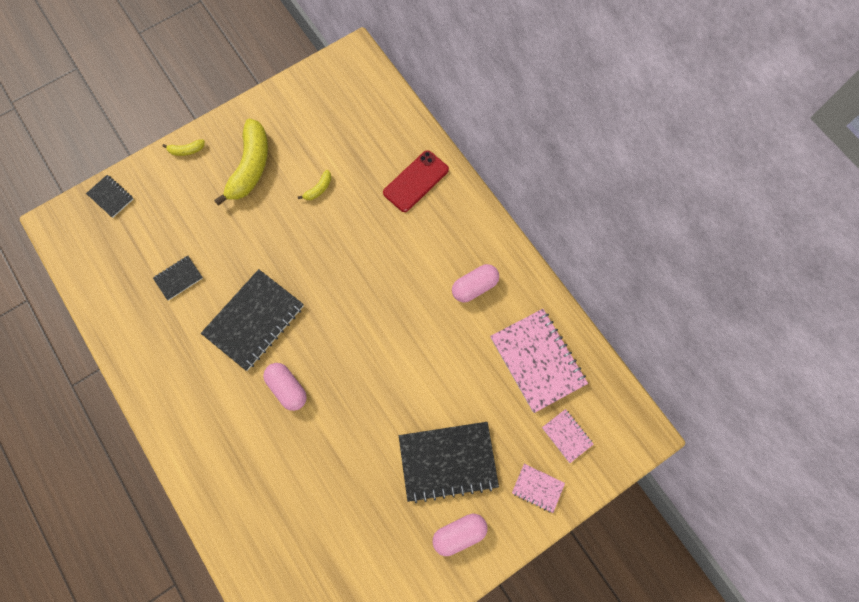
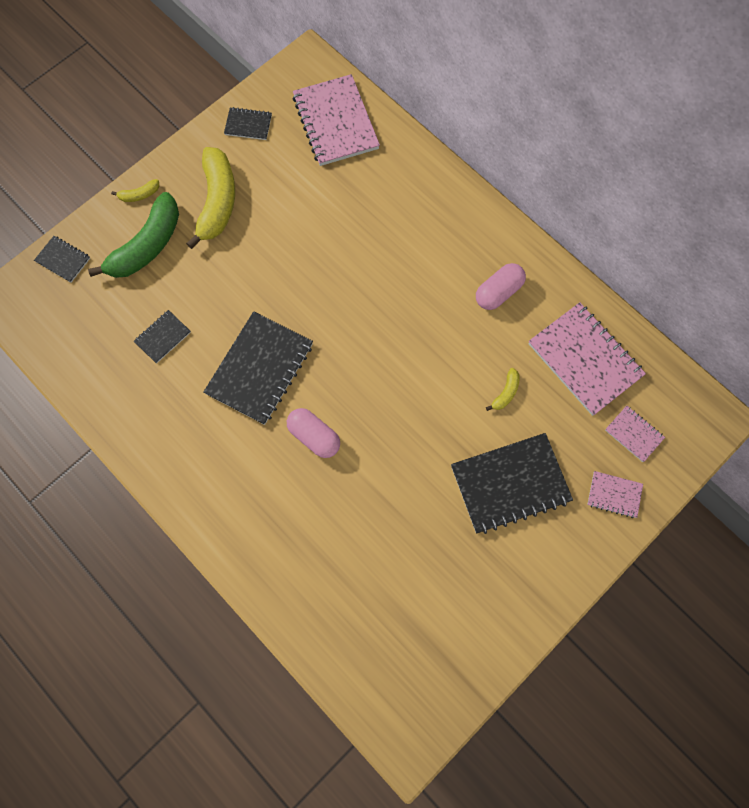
camera: 10 degrees left, 0 degrees up
yellow banana [298,170,331,200] -> yellow banana moved to [486,368,520,411]
red phone [383,150,449,212] -> none
pink capsule [433,514,487,556] -> none
none -> green banana [88,192,179,278]
none -> black notebook [224,107,272,140]
none -> pink notebook [293,74,380,166]

